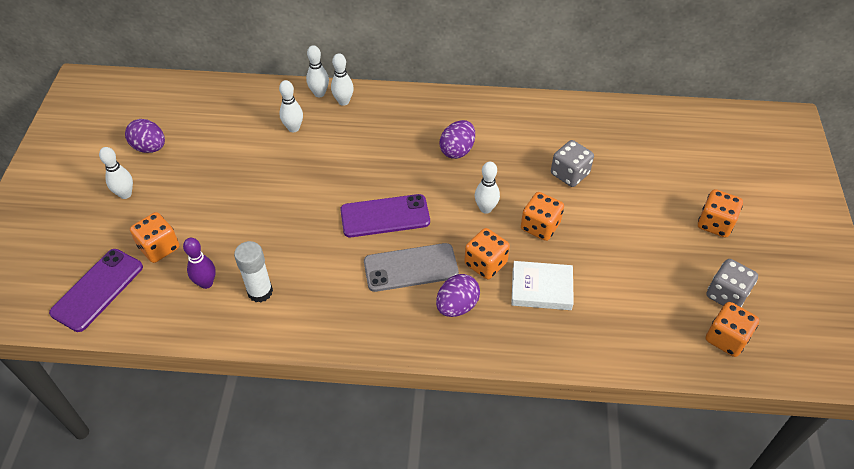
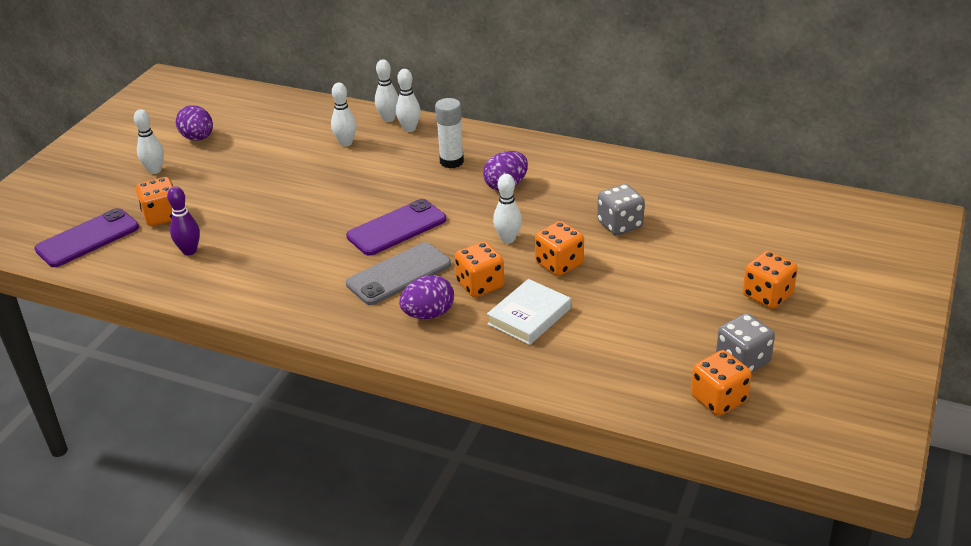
camera: 20 degrees right, 15 degrees down
white glue stick [234,241,273,303] -> white glue stick moved to [435,98,464,168]
purple phone [340,194,430,237] -> purple phone turned 45 degrees counterclockwise [346,199,446,256]
grey phone [364,243,459,292] -> grey phone turned 45 degrees counterclockwise [346,242,451,305]
white book [511,261,574,310] -> white book turned 75 degrees counterclockwise [487,279,571,345]

